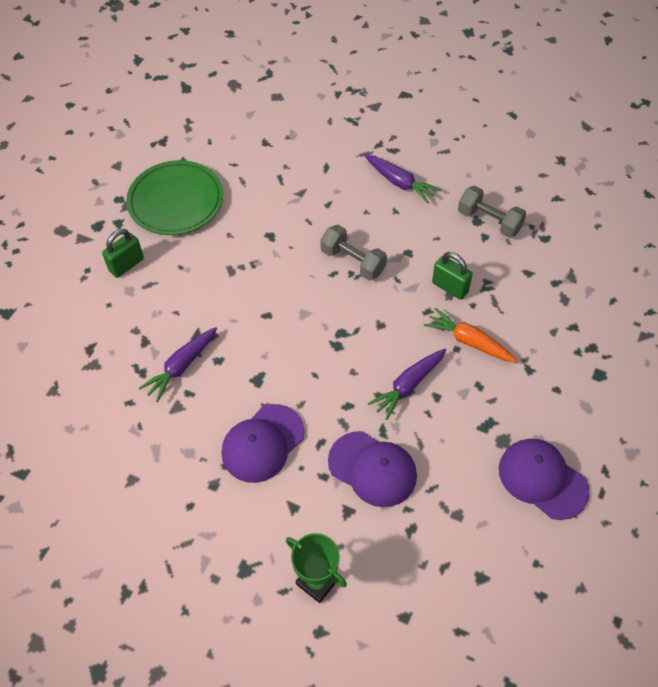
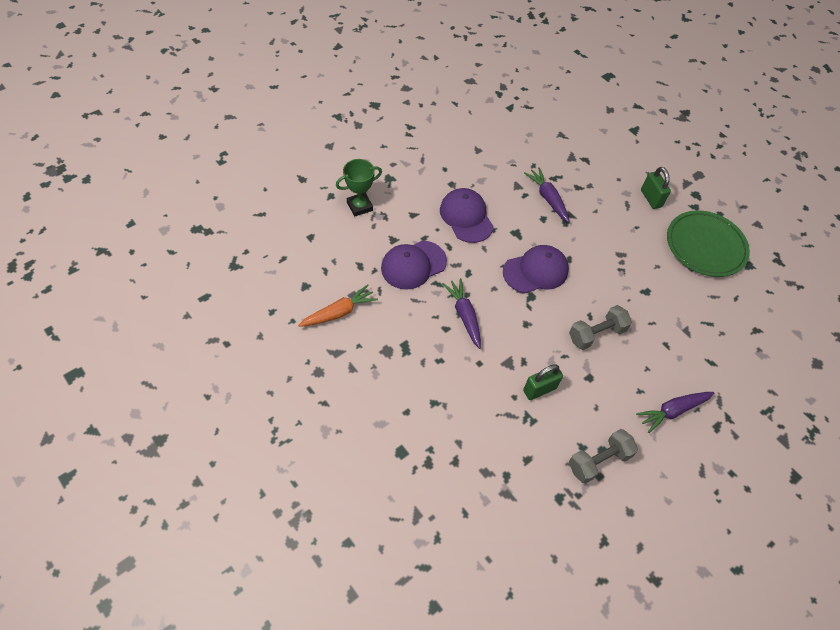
camera: 110 degrees right, 0 degrees up
orange carrot [424,307,517,362] -> orange carrot moved to [298,284,378,327]
purple cap [499,439,589,520] -> purple cap moved to [503,245,569,293]

